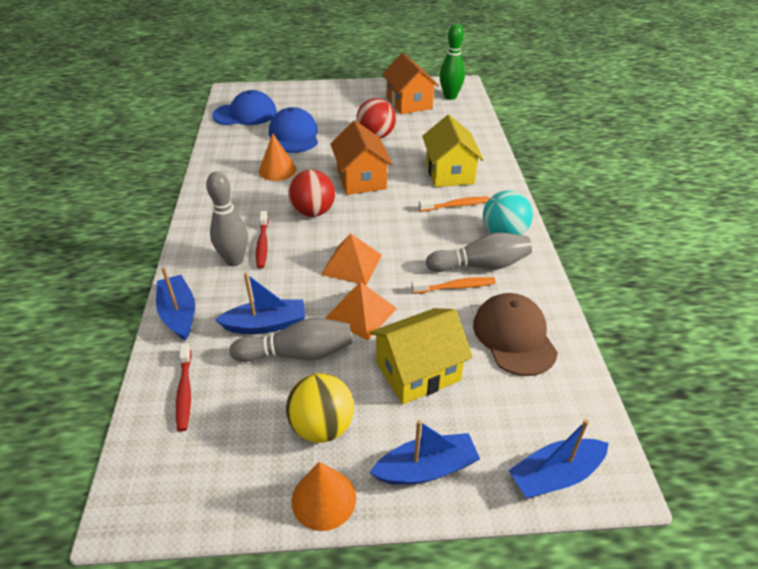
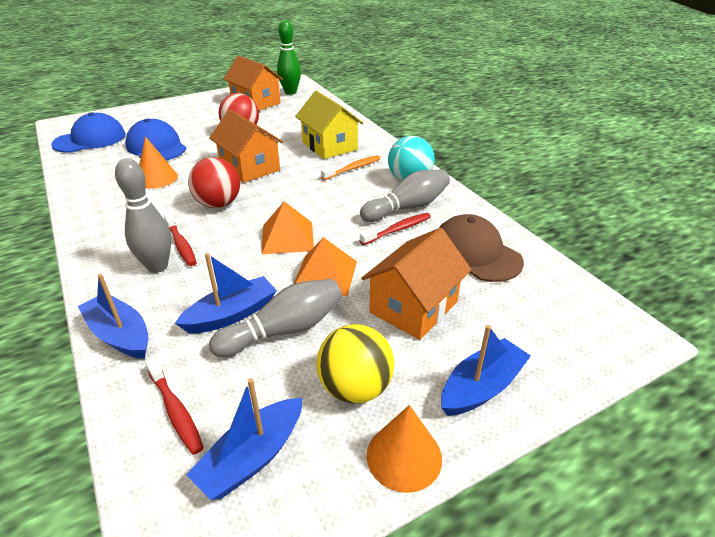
camera: 25 degrees left, 5 degrees down
yellow house [369,308,473,404] -> orange house [362,228,472,340]
orange toothbrush [411,277,496,294] -> red toothbrush [360,213,431,245]
blue boat [508,419,609,498] -> blue boat moved to [186,378,302,500]

